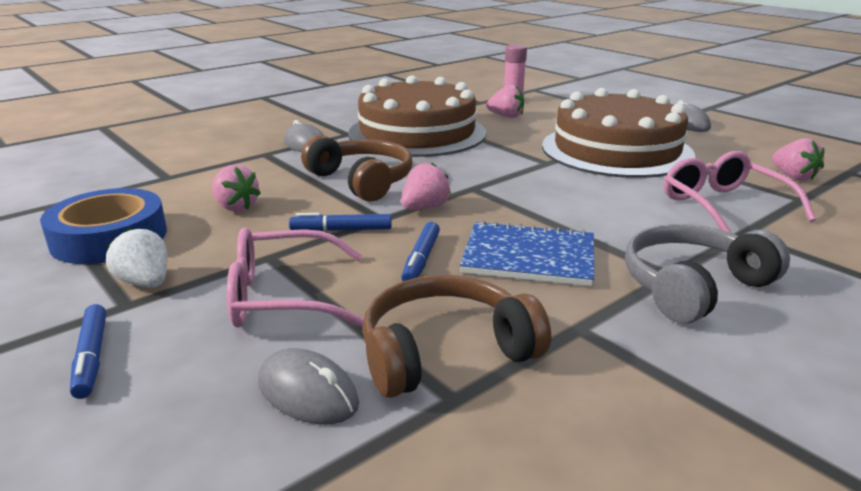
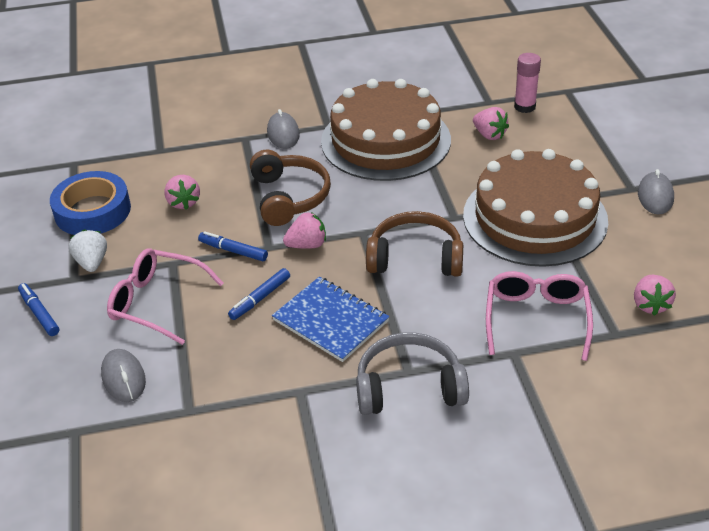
camera: 30 degrees right, 15 degrees up
blue marker [70,304,106,399] -> blue marker turned 135 degrees clockwise [18,283,59,336]
brown headphones [362,275,551,398] -> brown headphones moved to [366,211,463,277]

